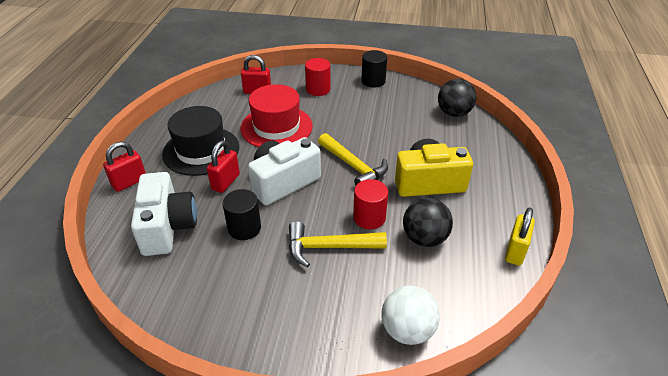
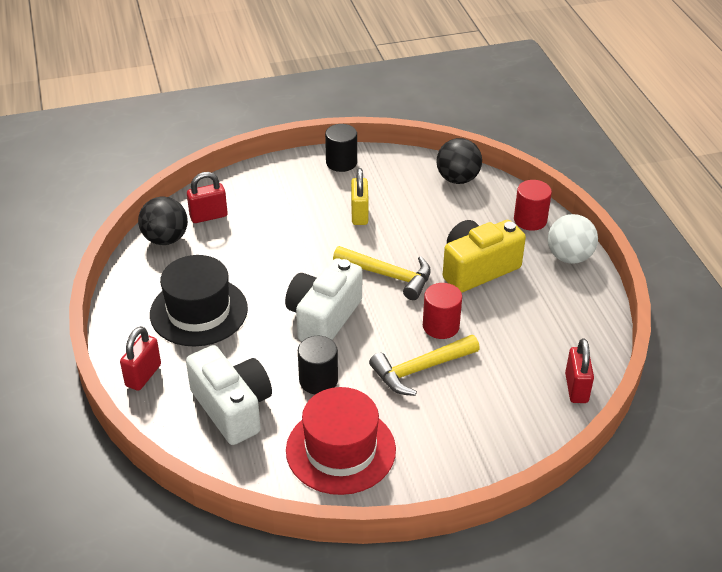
camera: 25 degrees left, 0 degrees up
red padlock [207,140,240,193] -> red padlock moved to [565,338,594,403]
red hat [240,84,313,148] -> red hat moved to [286,387,396,495]
red cylinder [305,58,331,96] -> red cylinder moved to [514,180,552,231]
white ball [381,286,440,345] -> white ball moved to [548,214,598,264]
black ball [403,198,453,247] -> black ball moved to [138,197,188,245]
yellow padlock [505,207,535,266] -> yellow padlock moved to [351,168,369,225]

